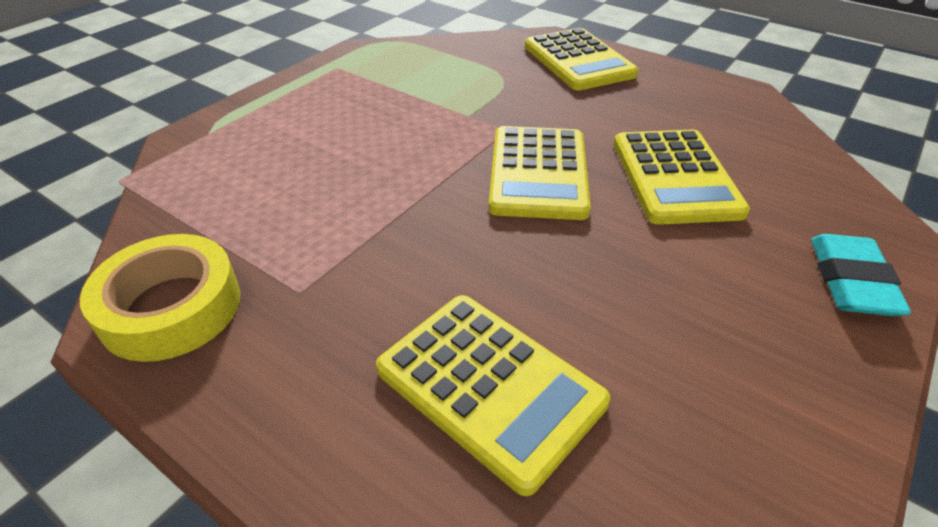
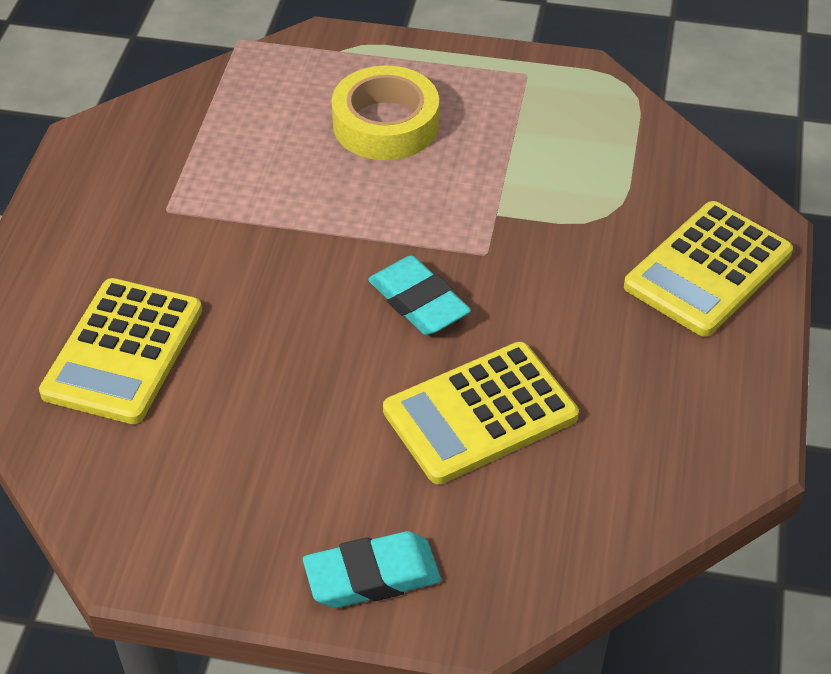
camera: 65 degrees right, 5 degrees up
yellow tape [80,234,240,362] -> yellow tape moved to [331,65,439,160]
yellow calculator [489,126,591,220] -> turquoise eraser [368,256,471,335]

